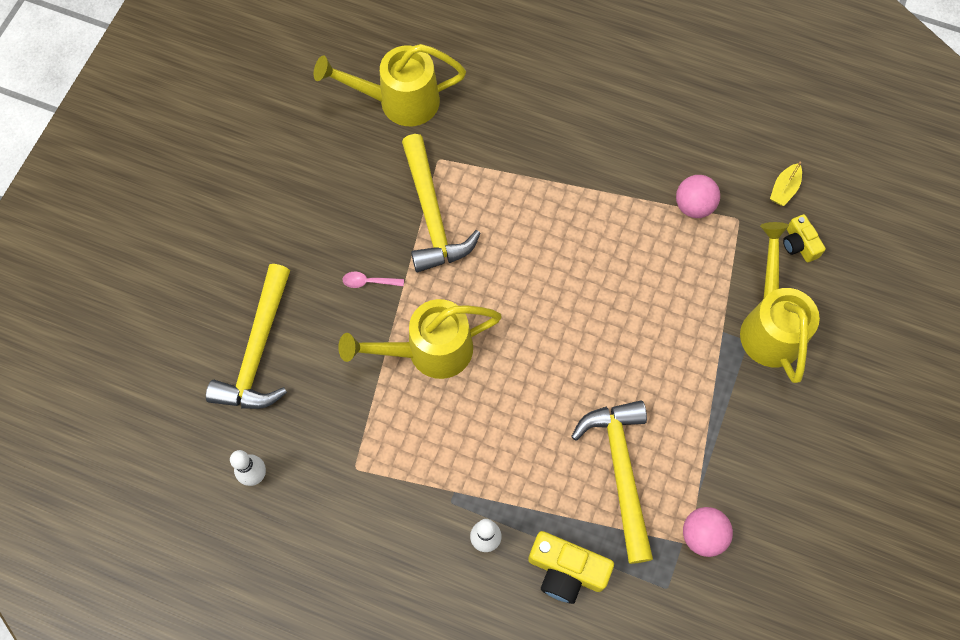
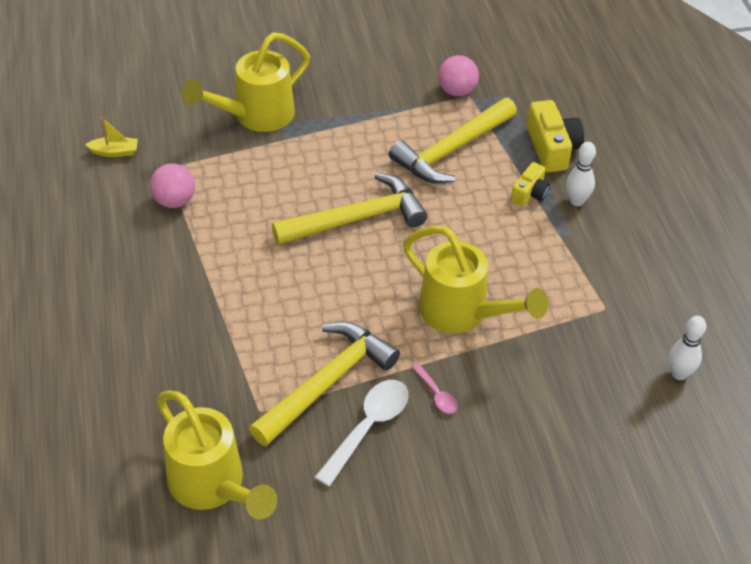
camera: 125 degrees left, 20 degrees down
yellow hammer [206,264,290,409] -> yellow hammer moved to [272,173,427,245]
yellow camera [783,214,826,263] -> yellow camera moved to [511,162,550,206]
none -> white spoon [315,380,408,487]

